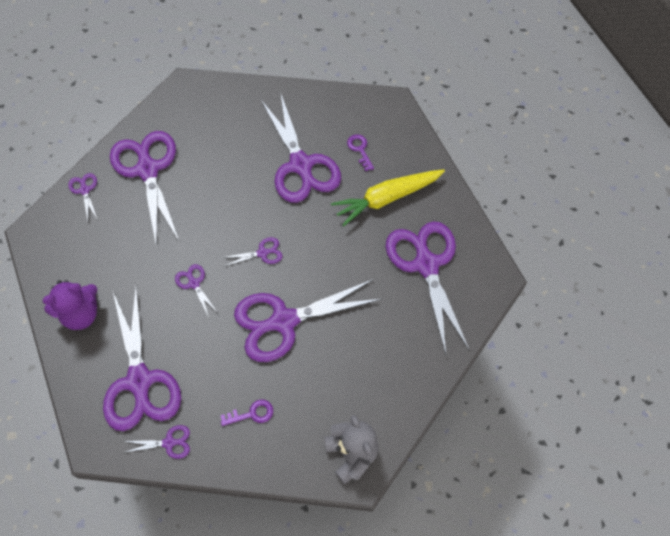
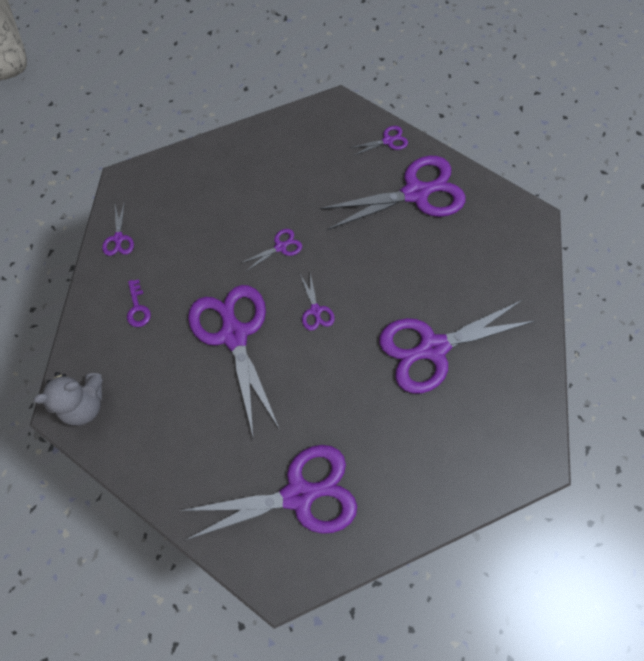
camera: 90 degrees right, 5 degrees up
purple teddy bear [42,280,97,330] -> none
purple scissors [103,286,181,431] -> none
yellow carrot [331,169,445,226] -> none
purple key [347,134,374,171] -> none

